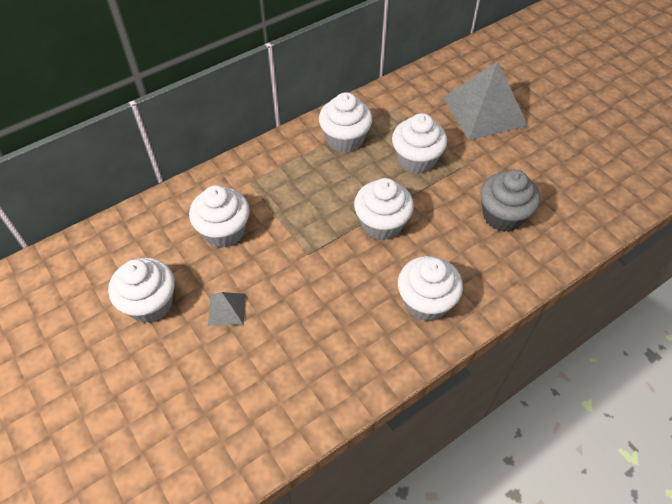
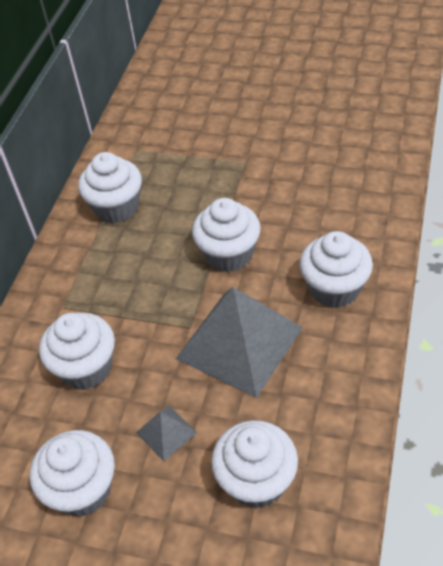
camera: 35 degrees left, 5 degrees down
white cupcake [392,113,447,174] -> white cupcake moved to [211,420,298,509]
grey pyramid [443,61,528,140] -> grey pyramid moved to [176,287,303,398]
grey cupcake [480,170,540,232] -> none

